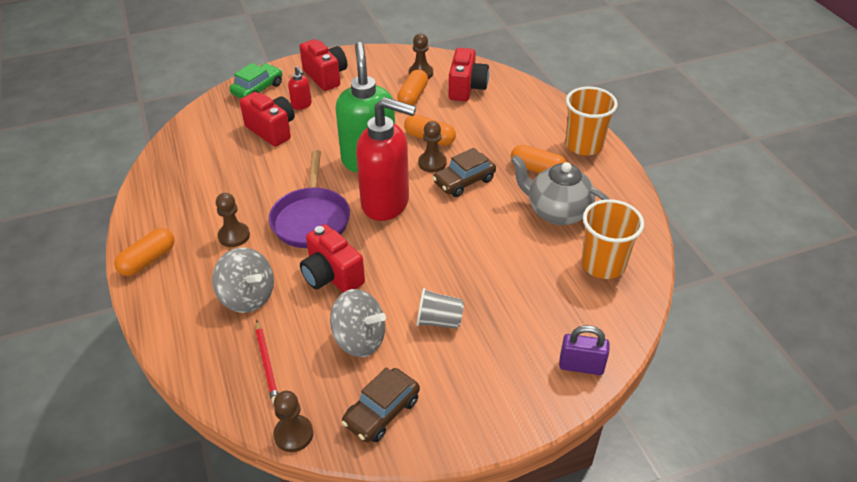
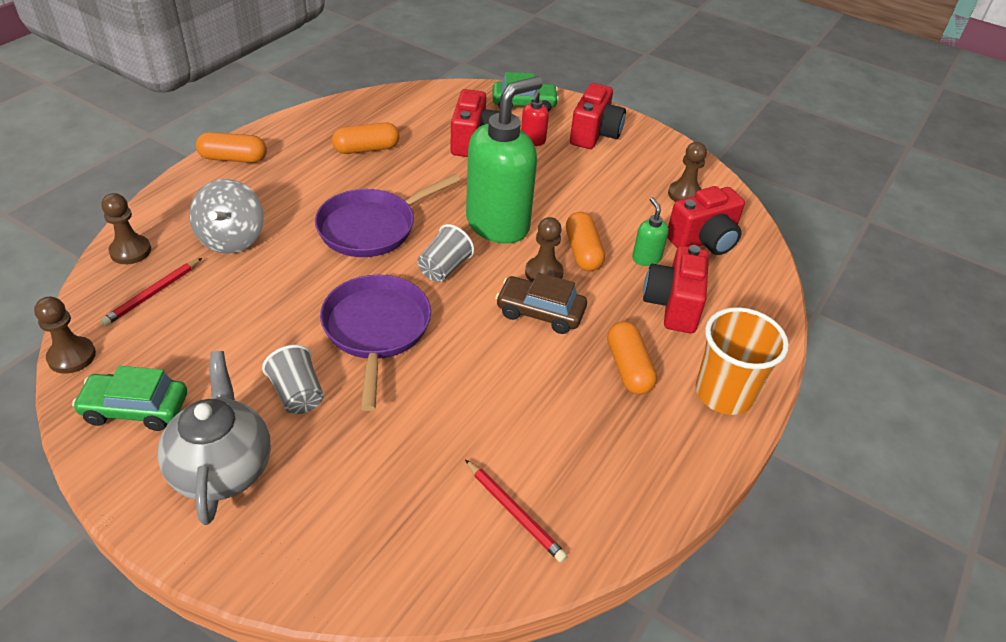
camera: 50 degrees right, 0 degrees up
brown pawn [216,193,250,247] -> brown pawn moved to [101,193,151,264]
red camera [300,224,365,293] -> red camera moved to [643,245,709,333]
grey spinning top [330,289,386,357] -> none
brown car [342,367,420,442] -> green car [72,366,187,431]
red soap dispenser [356,97,416,221] -> grey cup [417,224,474,282]
orange capsule [397,69,428,106] -> orange capsule moved to [332,122,399,154]
grey teapot [511,155,609,225] -> grey teapot moved to [157,351,271,525]
purple padlock [559,325,610,375] -> none
orange cup [581,199,644,279] -> red pencil [465,459,567,562]
none -> purple pan [320,275,431,411]
none -> green soap dispenser [632,197,669,266]

